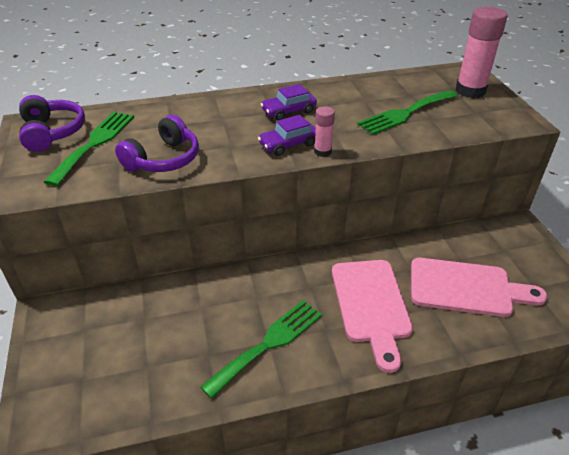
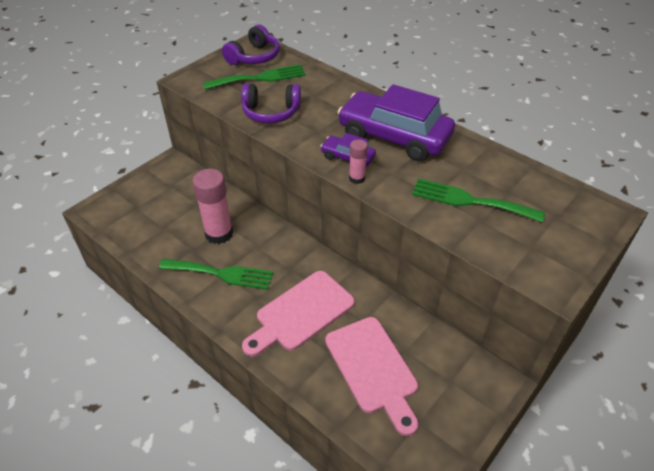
camera: 55 degrees right, 5 degrees up
purple car [261,84,317,120] -> purple car [337,84,455,161], size x2.16
pink glue stick [455,6,508,98] -> pink glue stick moved to [192,169,233,244]

